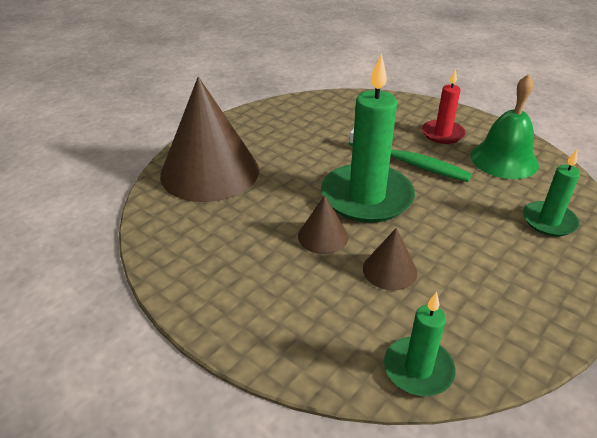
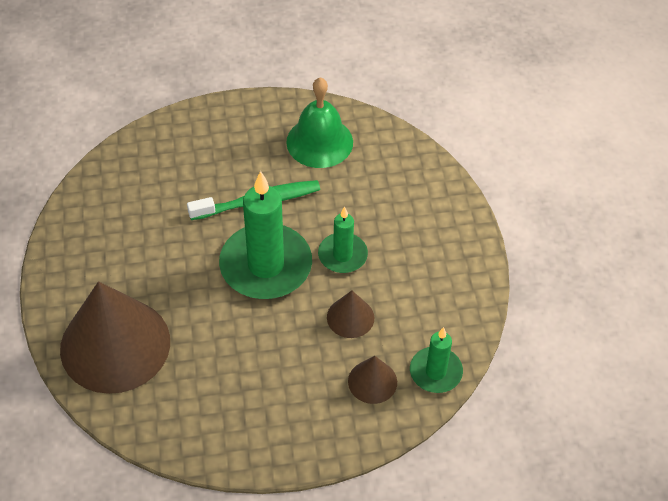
camera: 50 degrees left, 15 degrees up
brown cone [298,195,348,254] -> brown cone moved to [348,356,397,404]
red candle [422,69,466,144] -> none
green candle [523,149,580,237] -> green candle moved to [318,206,368,273]

